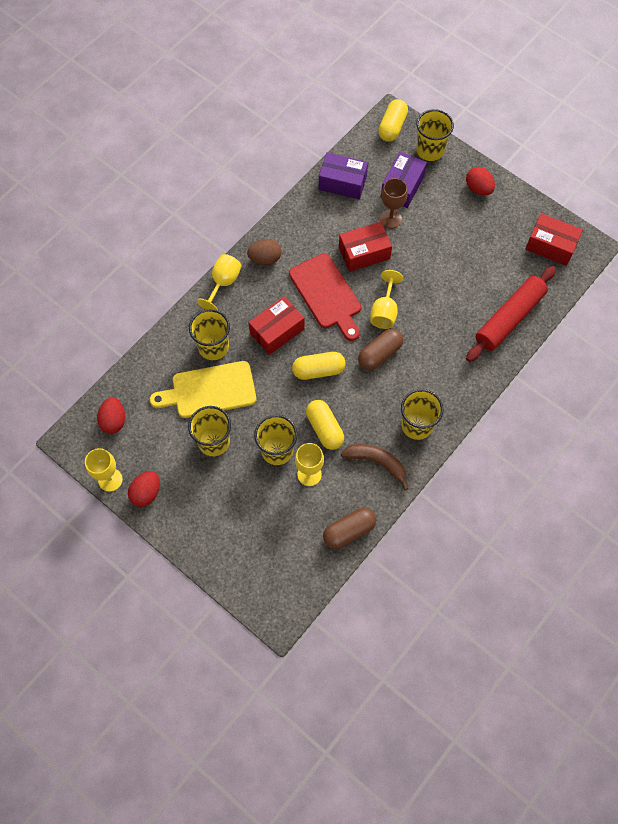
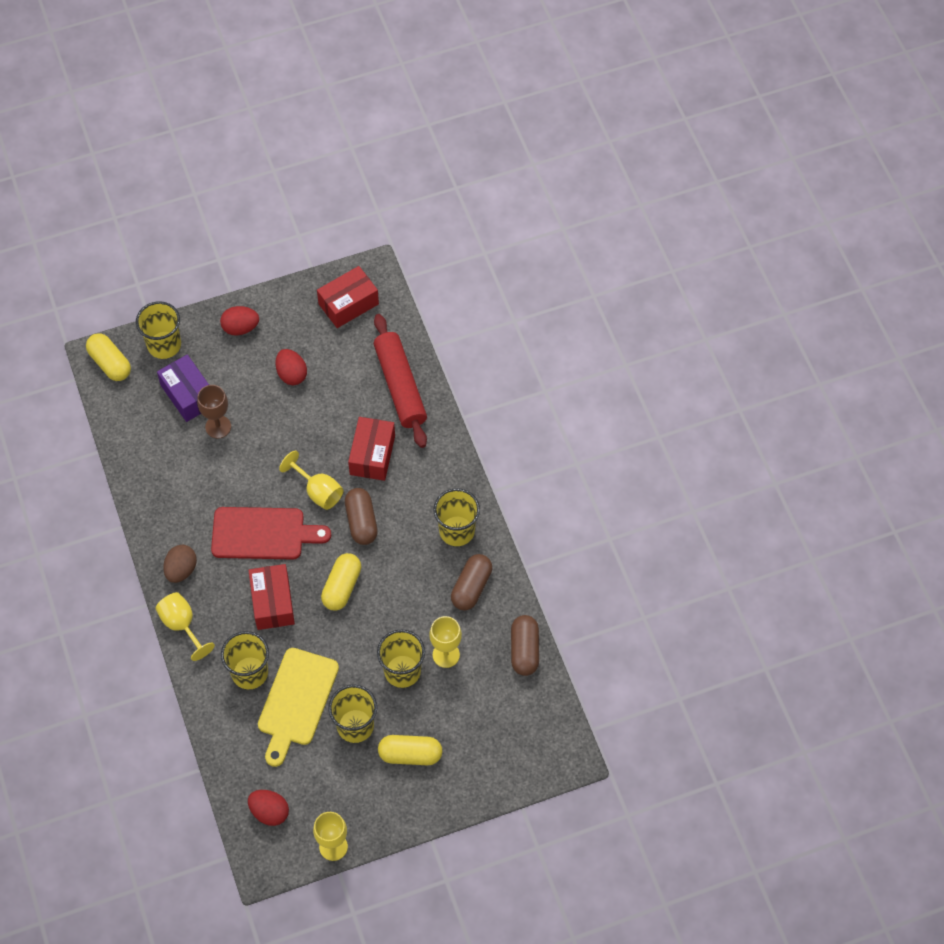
camera: 60 degrees left, 5 degrees down
red egg [128,471,160,507] -> red egg moved to [275,349,307,385]
yellow capsule [306,400,344,450] -> yellow capsule moved to [378,735,442,765]
purple box [319,152,368,199] -> none
red box [339,222,392,272] -> red box moved to [348,417,395,481]
brown banana [341,444,409,490] -> brown capsule [451,554,492,610]

